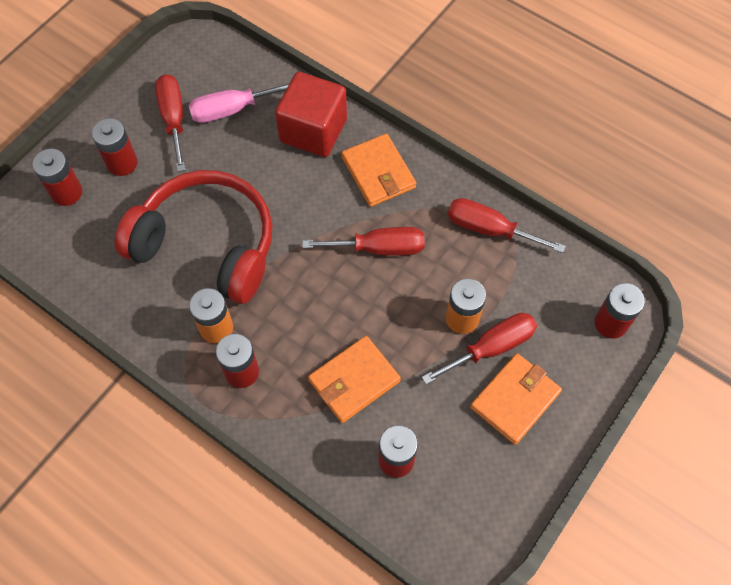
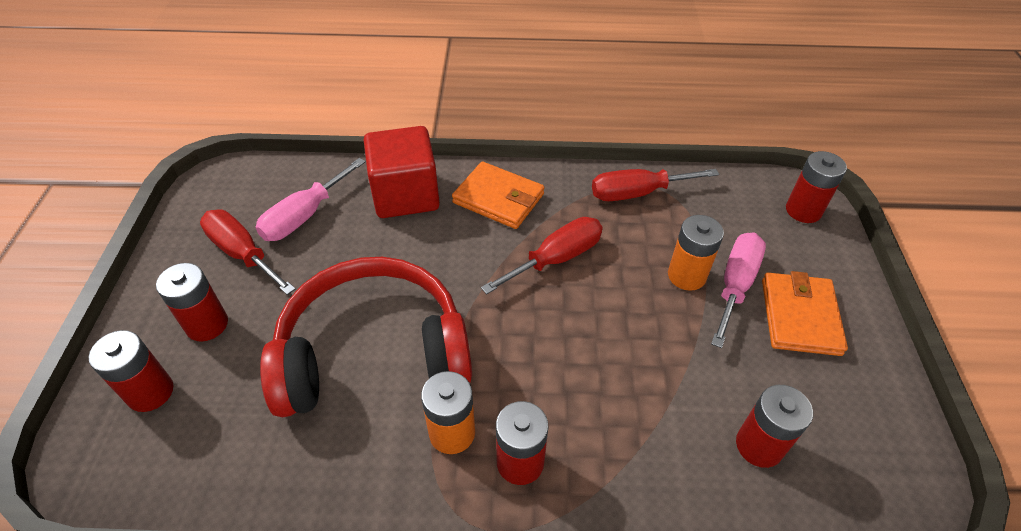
camera: 35 degrees left, 15 degrees down
orange wallet [308,336,401,423] -> none
red screwdriver [422,313,537,384] -> pink screwdriver [711,233,766,348]

